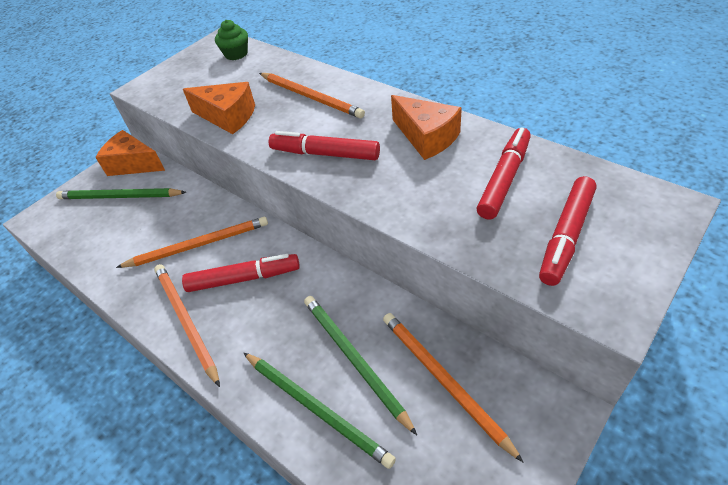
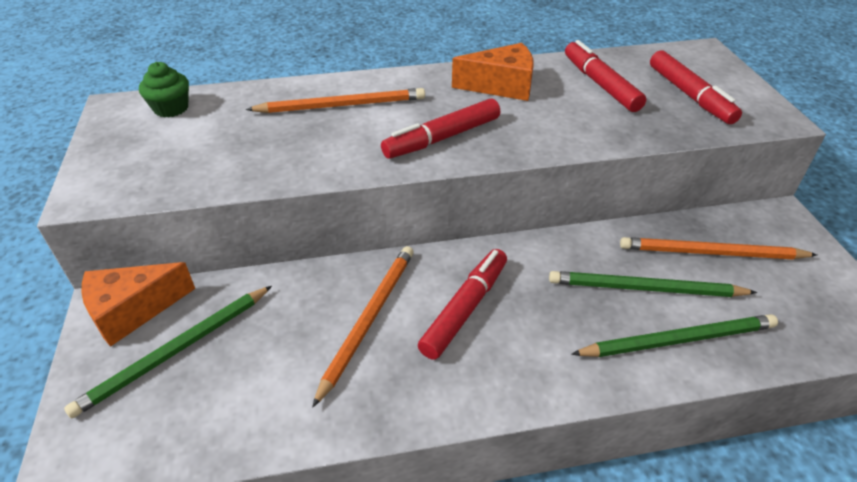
camera: 55 degrees left, 5 degrees down
orange pencil [154,264,220,387] -> none
orange cheese [183,82,255,134] -> none

